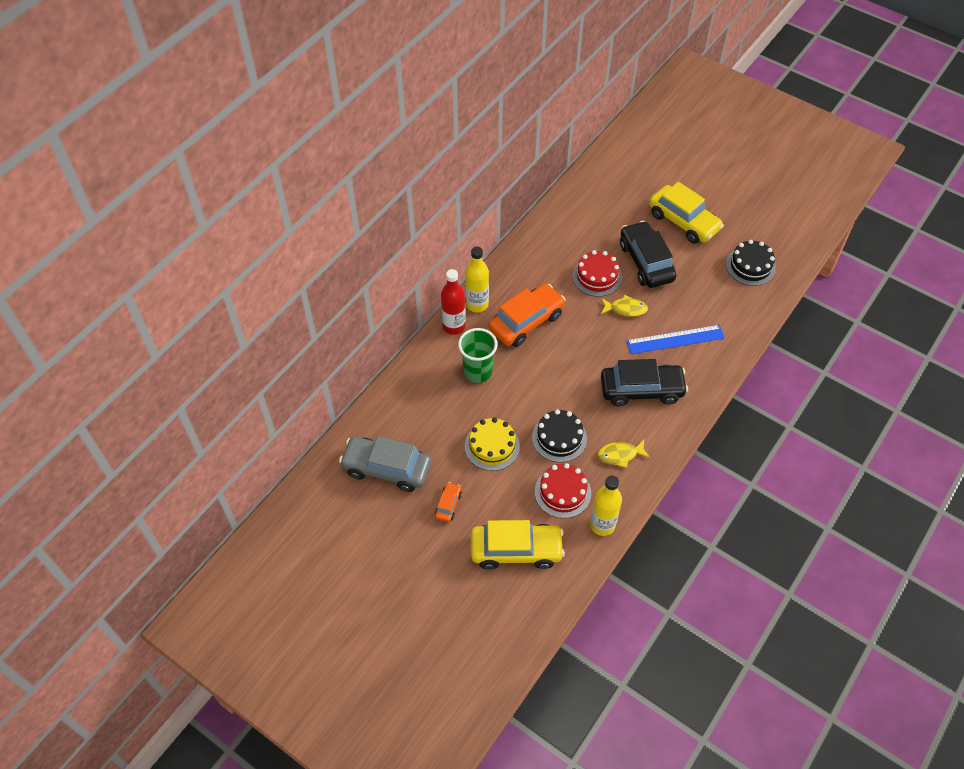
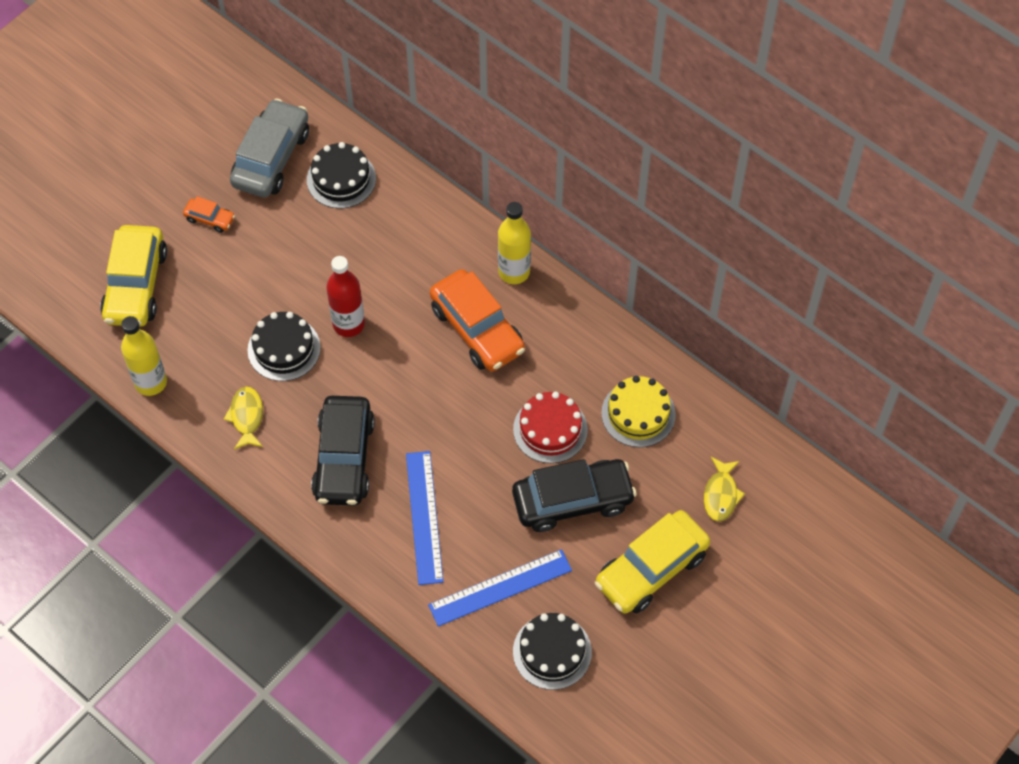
camera: 95 degrees right, 5 degrees up
red bottle [441,269,466,335] -> red bottle moved to [326,256,365,337]
green cup [458,328,498,383] -> none
yellow cake [465,417,520,471] -> yellow cake moved to [601,376,676,447]
red cake [535,463,591,518] -> none
yellow fish [601,295,648,317] -> yellow fish moved to [704,457,745,521]
none -> black cake [307,142,376,209]
none -> blue ruler [428,549,572,627]

